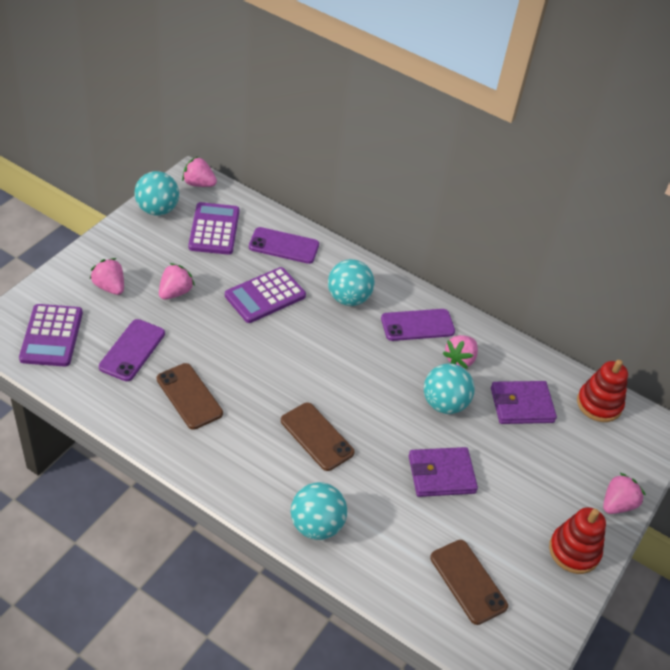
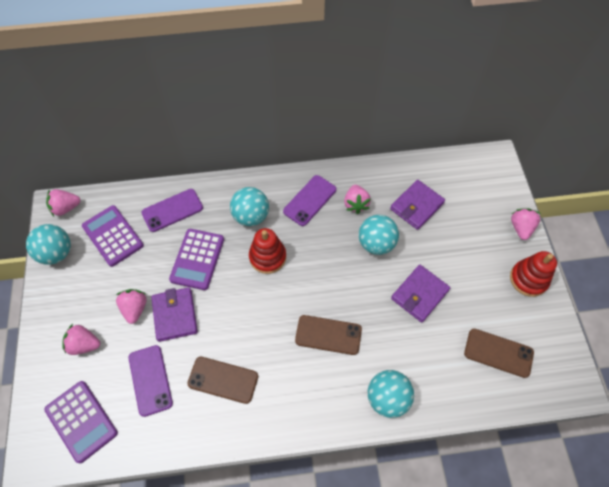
camera: 35 degrees left, 15 degrees up
red stacking toy [577,360,628,422] -> red stacking toy moved to [249,228,286,274]
none -> purple wallet [151,287,198,342]

